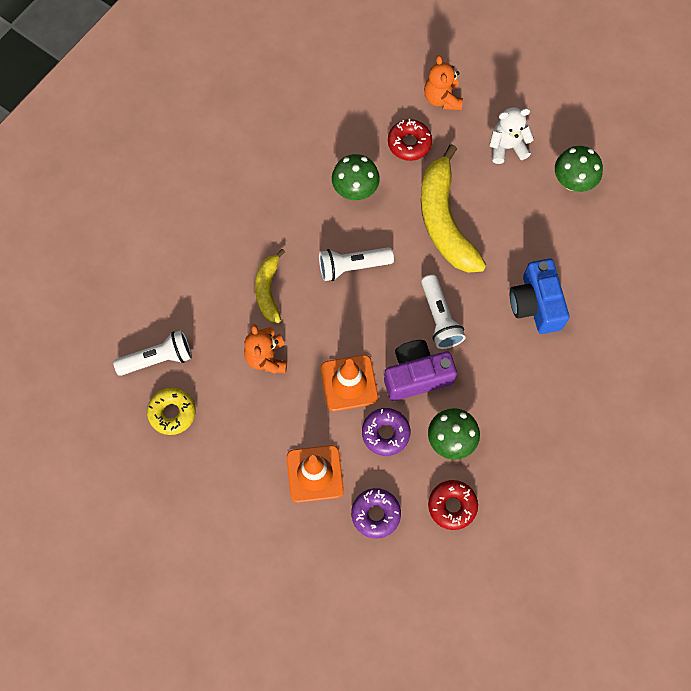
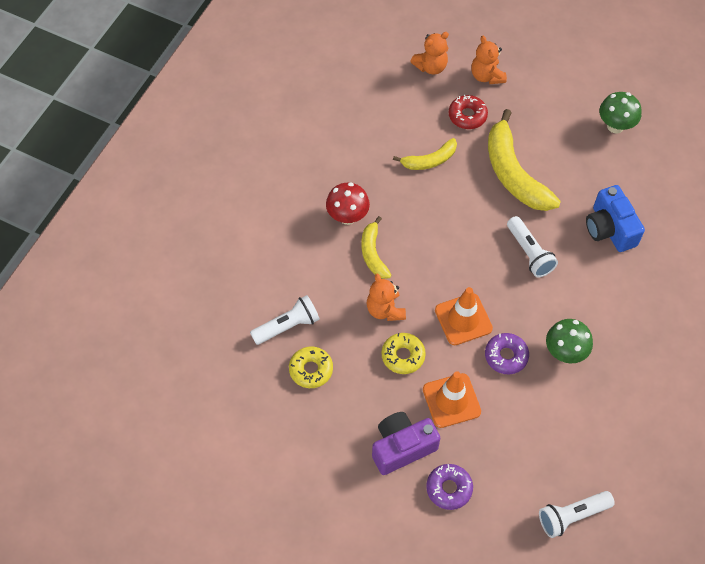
camera: 10 degrees left, 10 degrees down
white flashlight [319,247,394,281] -> white flashlight moved to [539,491,615,538]
green mushroom [332,154,380,200] -> yellow banana [393,138,457,170]
purple donut [351,488,401,539] -> purple donut moved to [426,464,473,510]
purple camera [384,340,457,401] -> purple camera moved to [372,412,440,475]
red donut [428,480,478,530] -> none
white teddy bear [489,107,534,164] -> none
none -> red mushroom [326,183,370,225]
none -> yellow donut [382,333,426,374]
none -> orange teddy bear [410,32,449,75]

